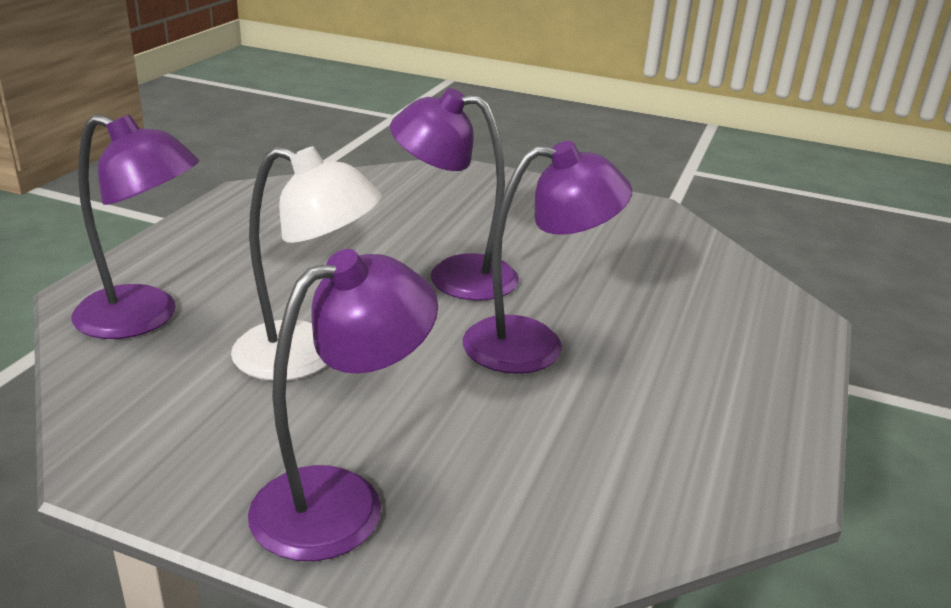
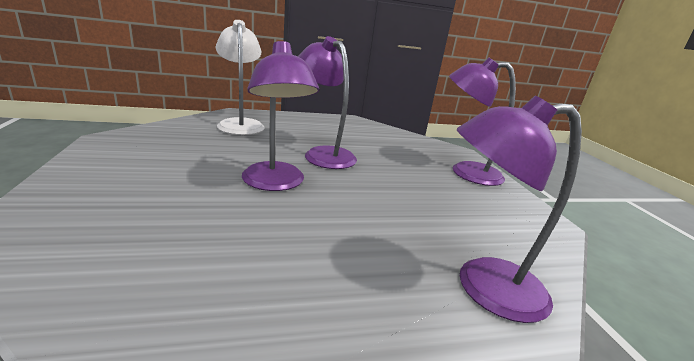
camera: 125 degrees left, 5 degrees down
purple lamp [72,114,199,339] -> purple lamp turned 75 degrees counterclockwise [457,96,582,323]
white lamp [231,146,382,381] -> white lamp moved to [216,20,264,135]

